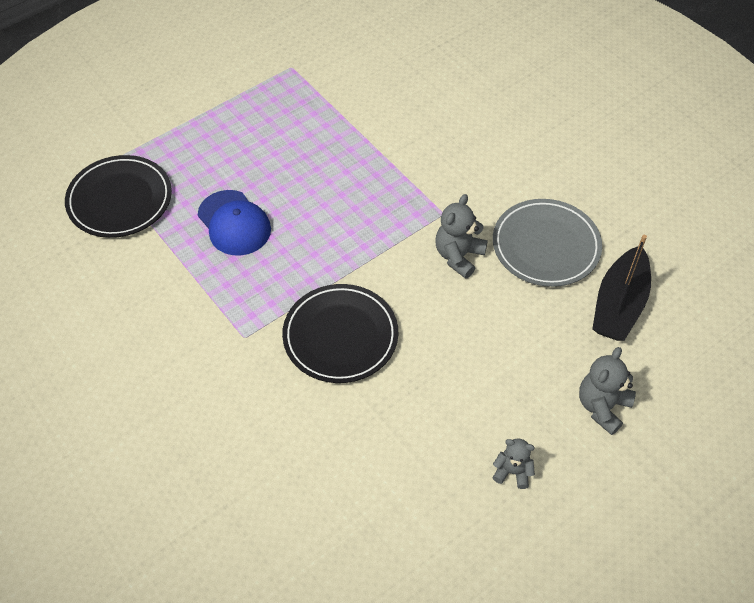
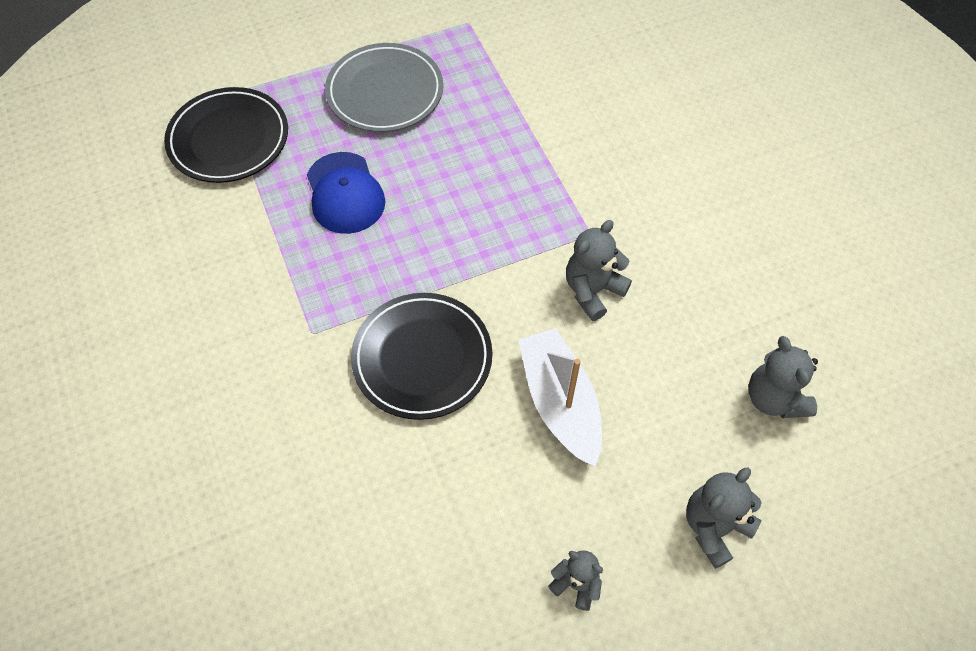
camera: 15 degrees right, 5 degrees up
grey plate [493,199,602,287] -> grey plate moved to [325,43,443,132]
black boat [592,235,651,341] -> grey teddy bear [748,336,818,418]
none -> white boat [518,328,602,467]

